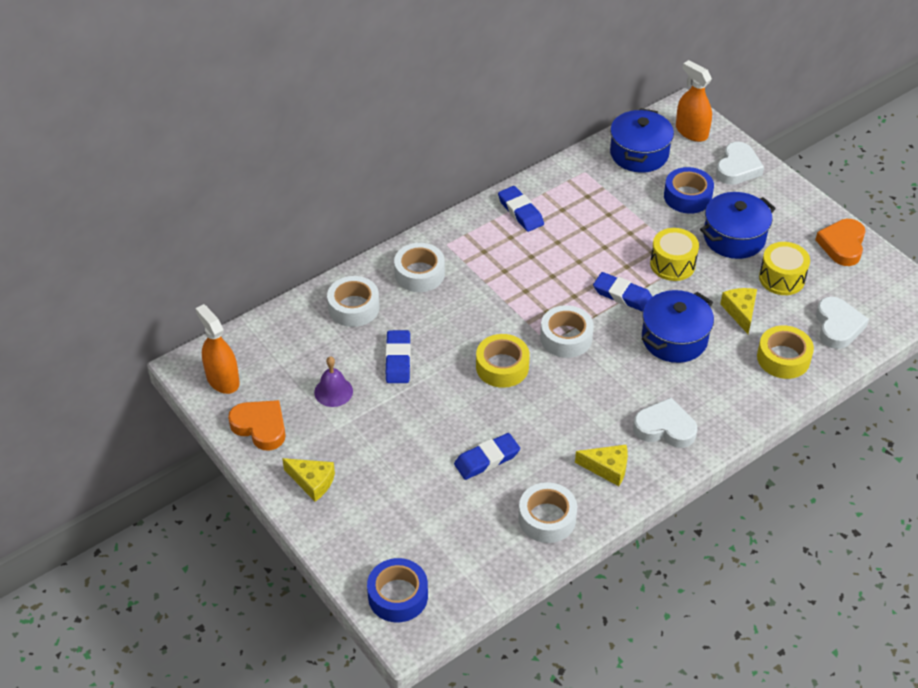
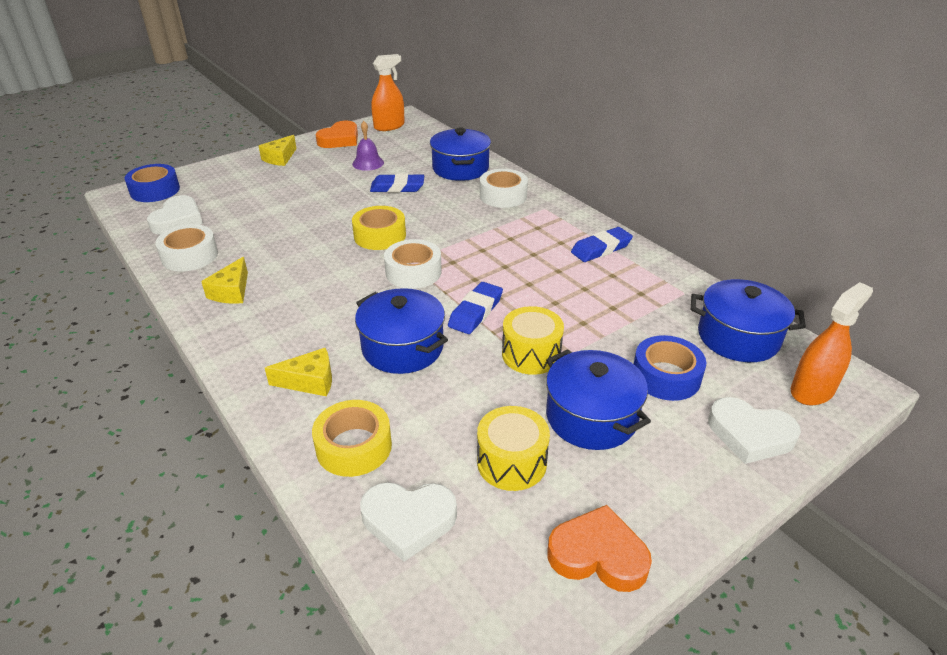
camera: 90 degrees right, 10 degrees down
white tape [327,276,379,327] -> blue pot [430,127,491,181]
blue eraser [454,433,520,480] -> none
white heart [633,398,697,448] -> white heart moved to [147,195,203,235]
yellow cheese [720,288,757,334] -> yellow cheese moved to [265,348,332,396]

